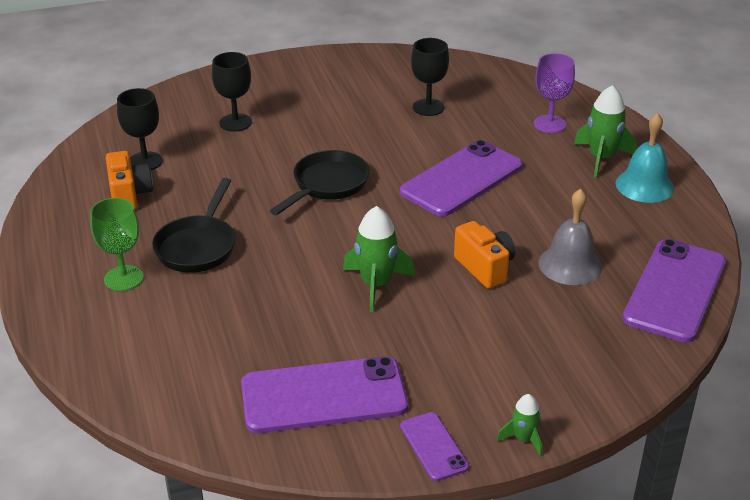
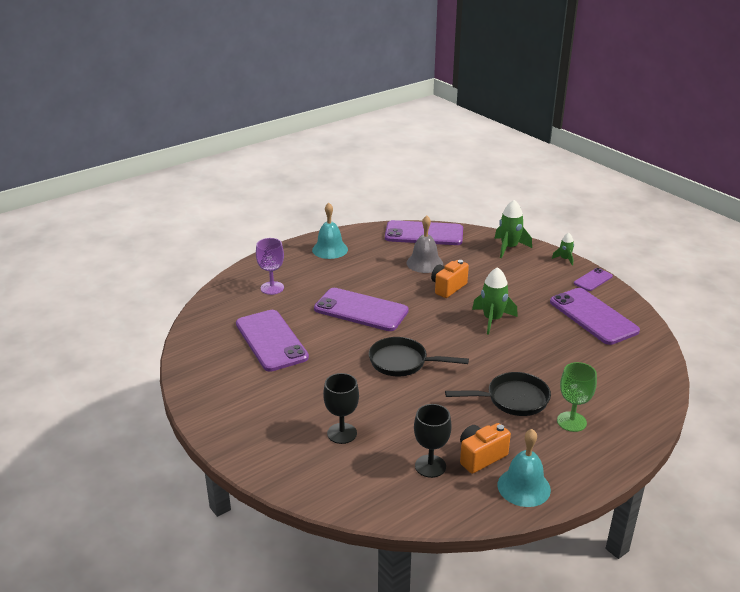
camera: 110 degrees left, 5 degrees down
black goblet [411,38,449,116] -> purple phone [236,310,309,372]
green rocket [574,85,636,178] -> green rocket moved to [494,200,532,258]
none -> turquoise bell [498,429,551,507]

